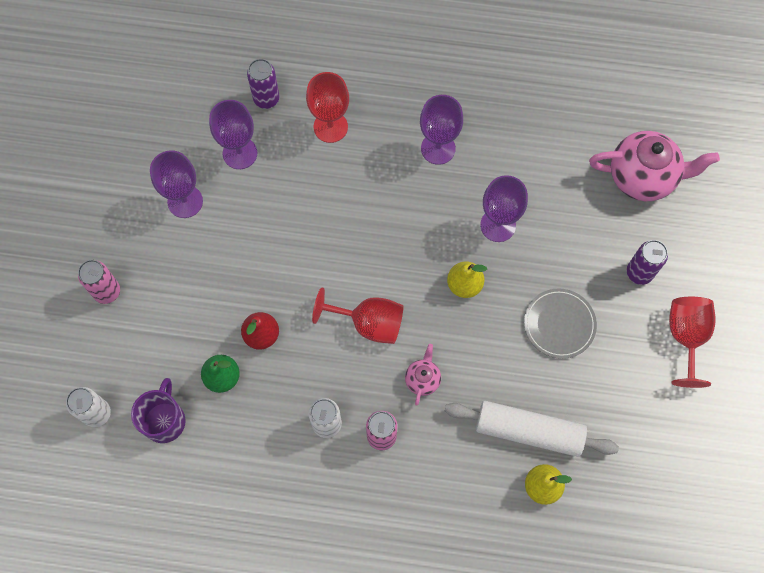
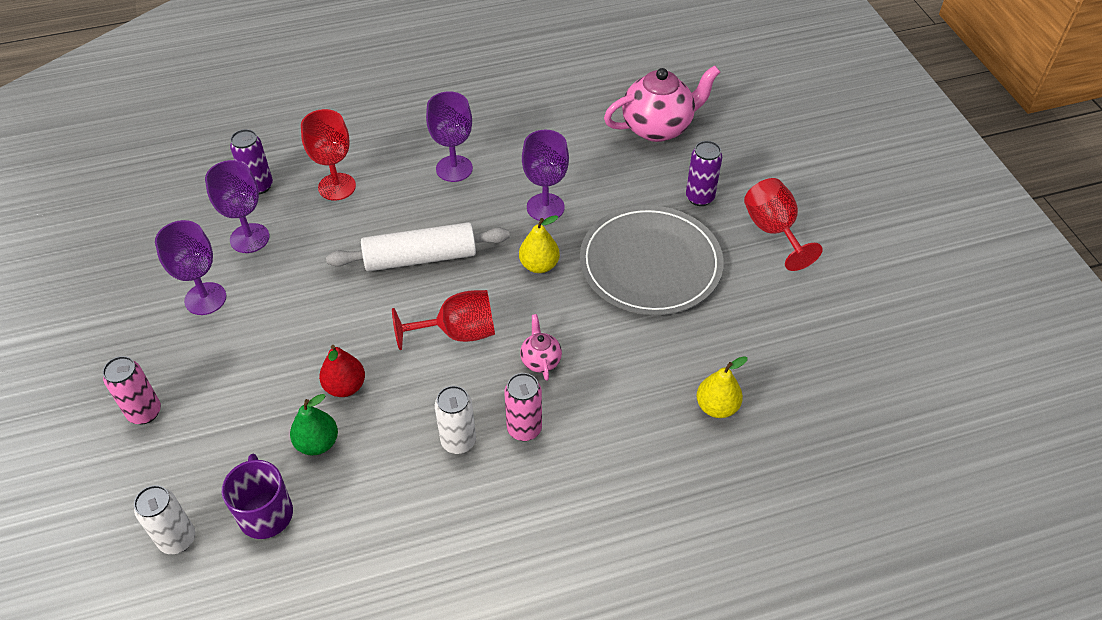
camera: 25 degrees left, 20 degrees down
white rolling pin [445,401,619,457] -> white rolling pin moved to [326,222,510,272]
grey plate [524,288,597,359] -> grey plate [580,205,724,315], size x1.82

